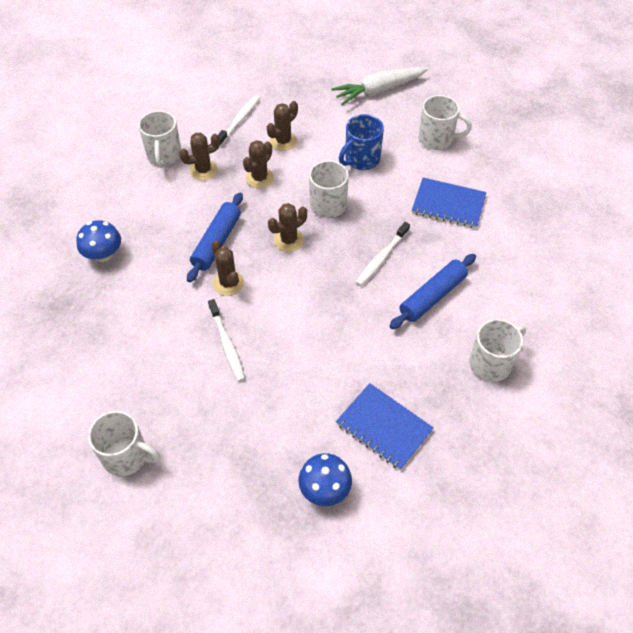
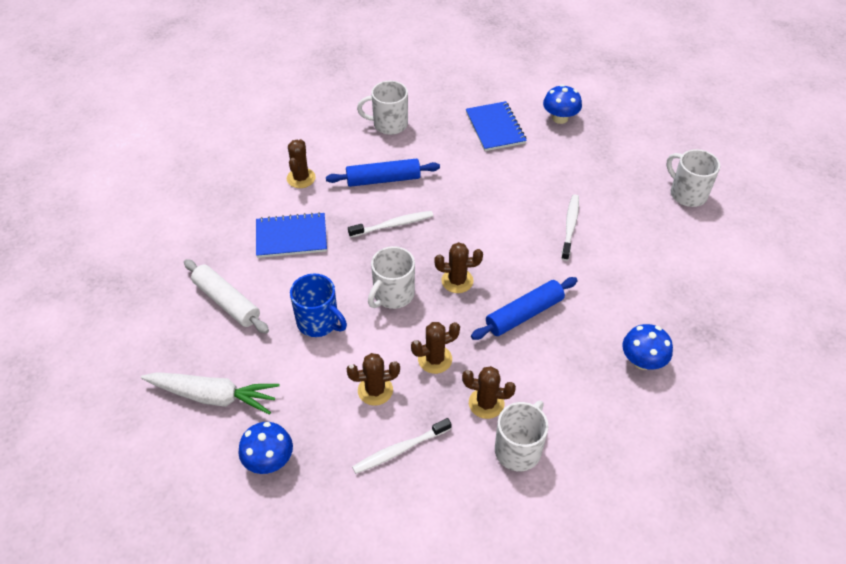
camera: 145 degrees left, 5 degrees down
brown cactus [211,240,244,296] -> brown cactus moved to [287,139,316,188]
blue mug [339,114,384,170] -> blue mug turned 45 degrees clockwise [290,273,347,337]
blue notebook [412,178,486,228] -> blue notebook turned 60 degrees counterclockwise [256,212,327,258]
white mug [419,95,472,150] -> white rolling pin [184,259,269,334]
none -> blue mushroom [238,422,293,474]

